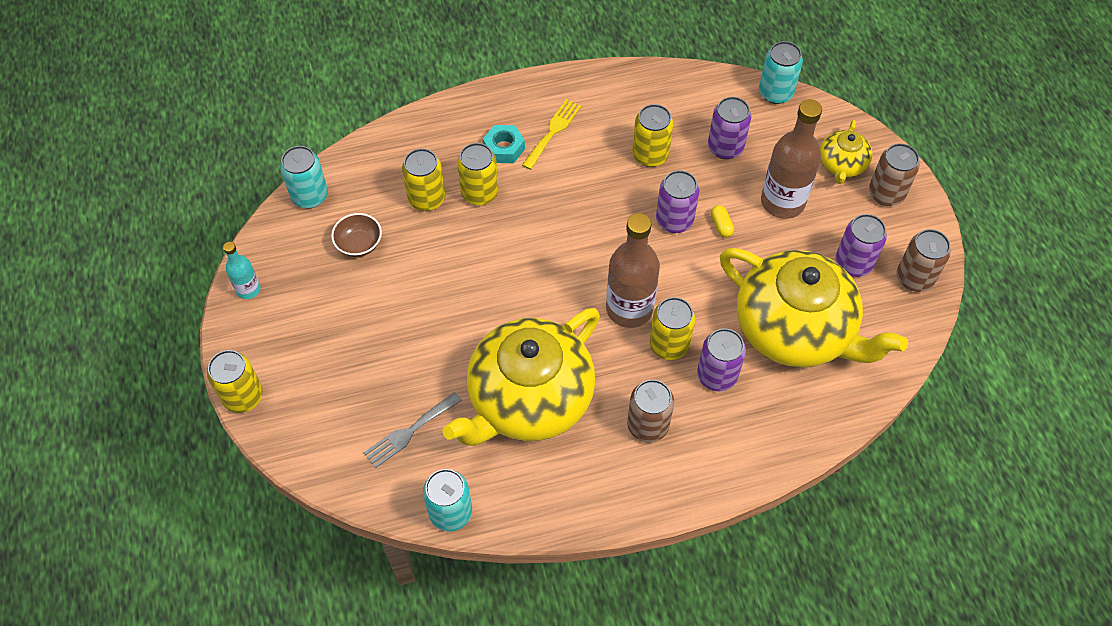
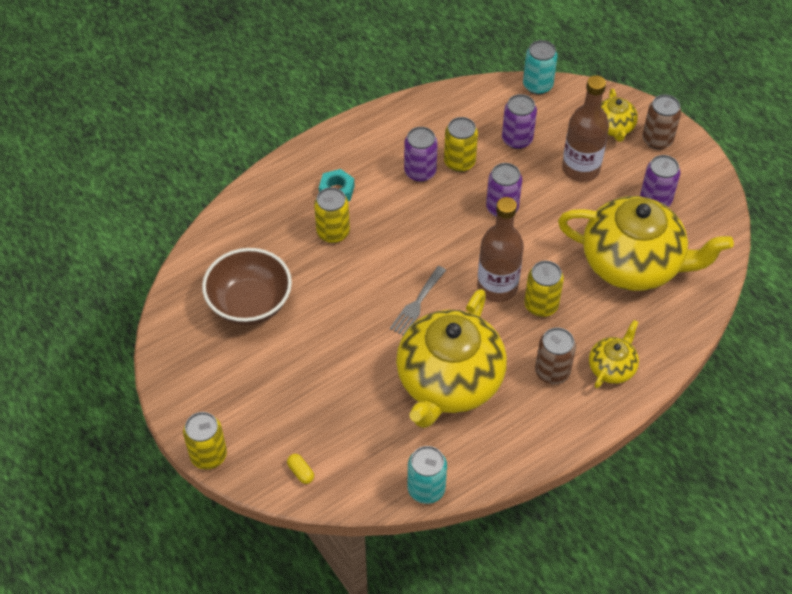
camera: 20 degrees left, 5 degrees down
turquoise bottle [223,242,261,299] -> none
turquoise can [280,146,328,208] -> none
brown bowl [331,213,382,257] -> brown bowl [202,248,292,325], size x1.97
grey fork [364,392,462,468] -> grey fork moved to [390,266,446,336]
yellow can [402,148,445,211] -> none
yellow fork [522,99,582,170] -> none
purple can [697,328,746,391] -> purple can moved to [404,127,438,182]
yellow capsule [711,205,734,237] -> yellow capsule moved to [287,454,314,484]
brown can [896,229,951,292] -> none
none -> yellow teapot [589,320,639,388]

